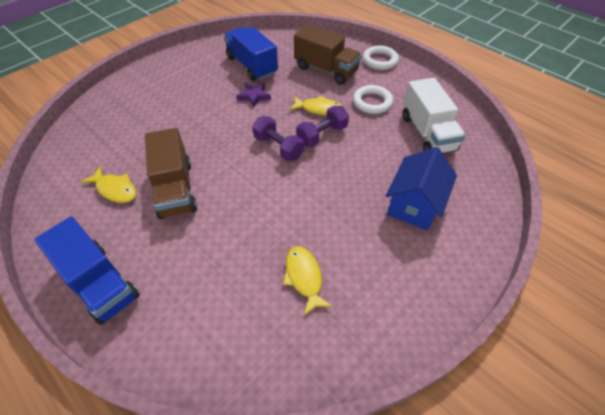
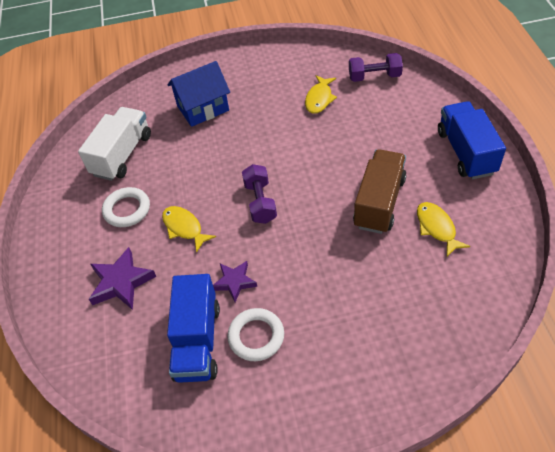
camera: 140 degrees left, 0 degrees up
brown truck [294,24,362,85] -> purple star [89,247,156,310]
purple dumbbell [296,106,349,147] -> purple dumbbell moved to [349,53,403,82]
white ring [363,45,399,70] -> white ring moved to [227,308,284,361]

